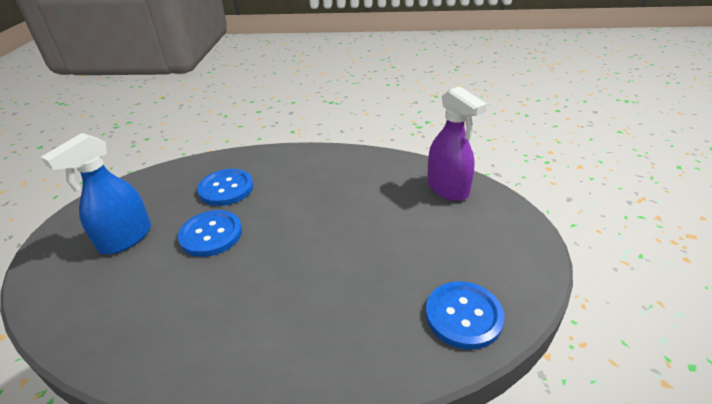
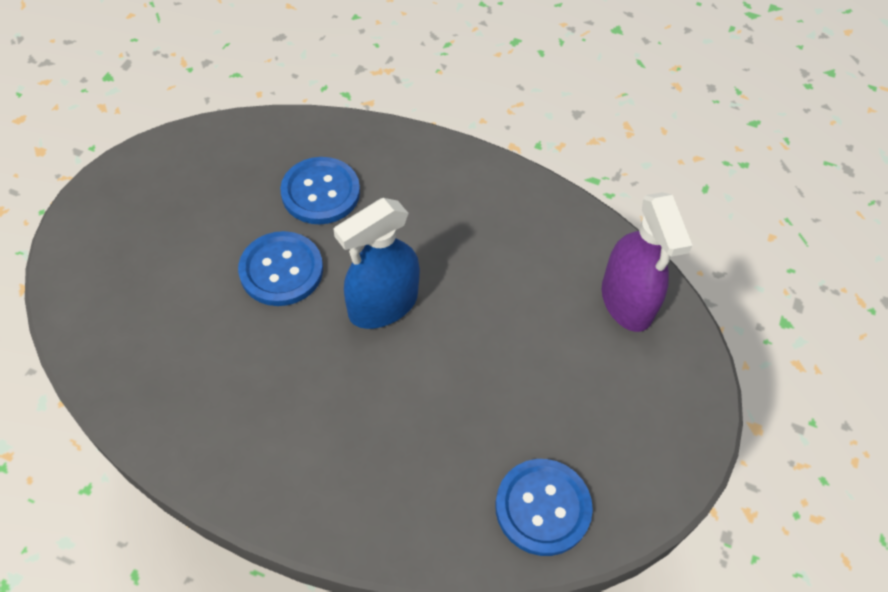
camera: 15 degrees right, 20 degrees up
blue spray bottle [41,133,151,254] -> blue spray bottle moved to [334,198,420,329]

